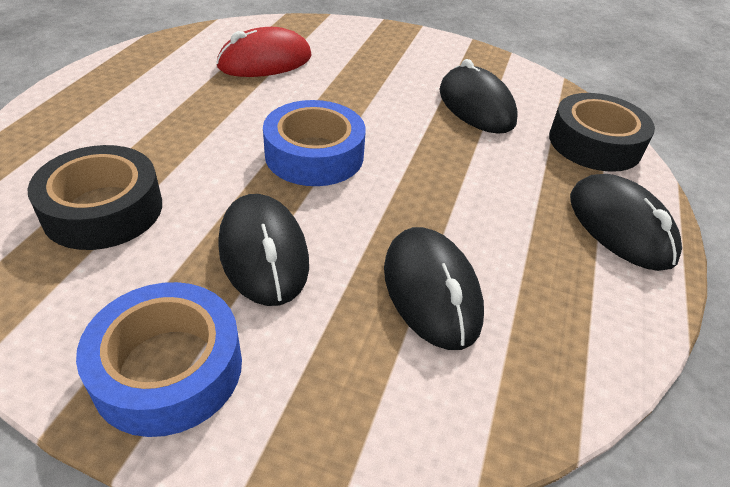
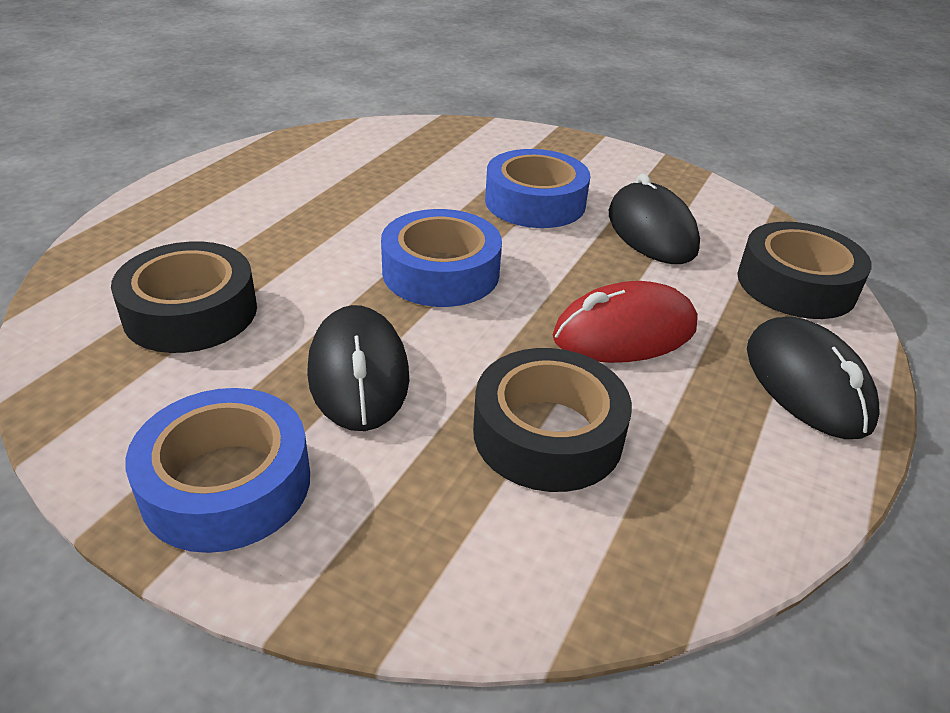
camera: 10 degrees right, 5 degrees down
red mouse [216,27,312,77] -> red mouse moved to [552,281,697,363]
black mouse [384,227,484,350] -> black tape [473,348,632,492]
none -> blue tape [485,149,590,228]

